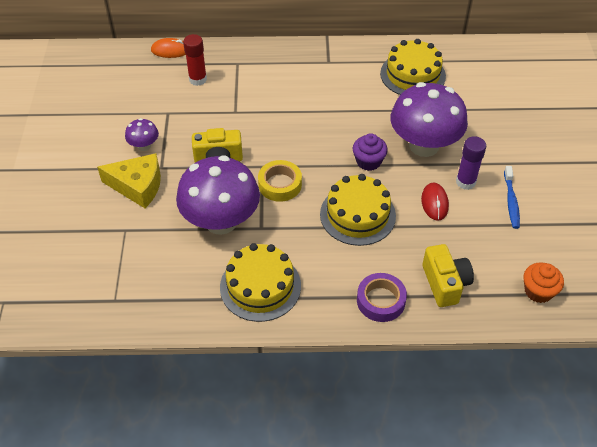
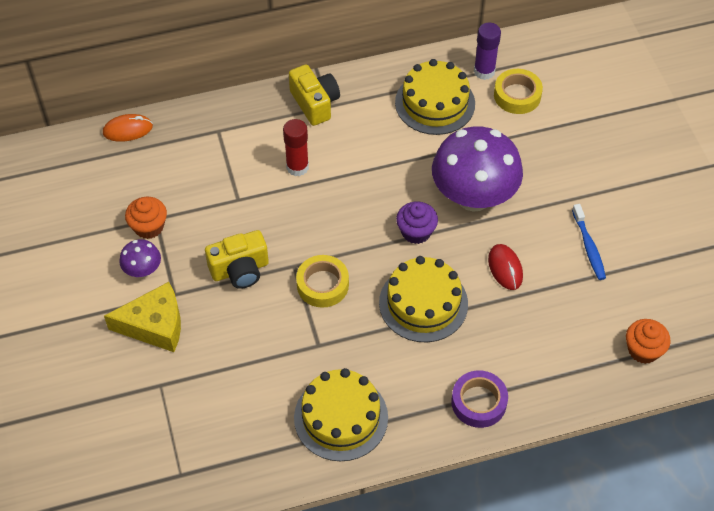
camera: 15 degrees left, 5 degrees up
purple mushroom [176,155,260,235] -> none
red glue stick [183,34,207,86] -> red glue stick moved to [283,119,309,176]
yellow camera [422,244,474,307] -> yellow camera moved to [289,65,340,126]
purple glue stick [456,136,486,190] -> purple glue stick moved to [474,23,501,80]
none -> orange cupcake [125,197,167,239]
none -> yellow tape [494,69,543,114]

